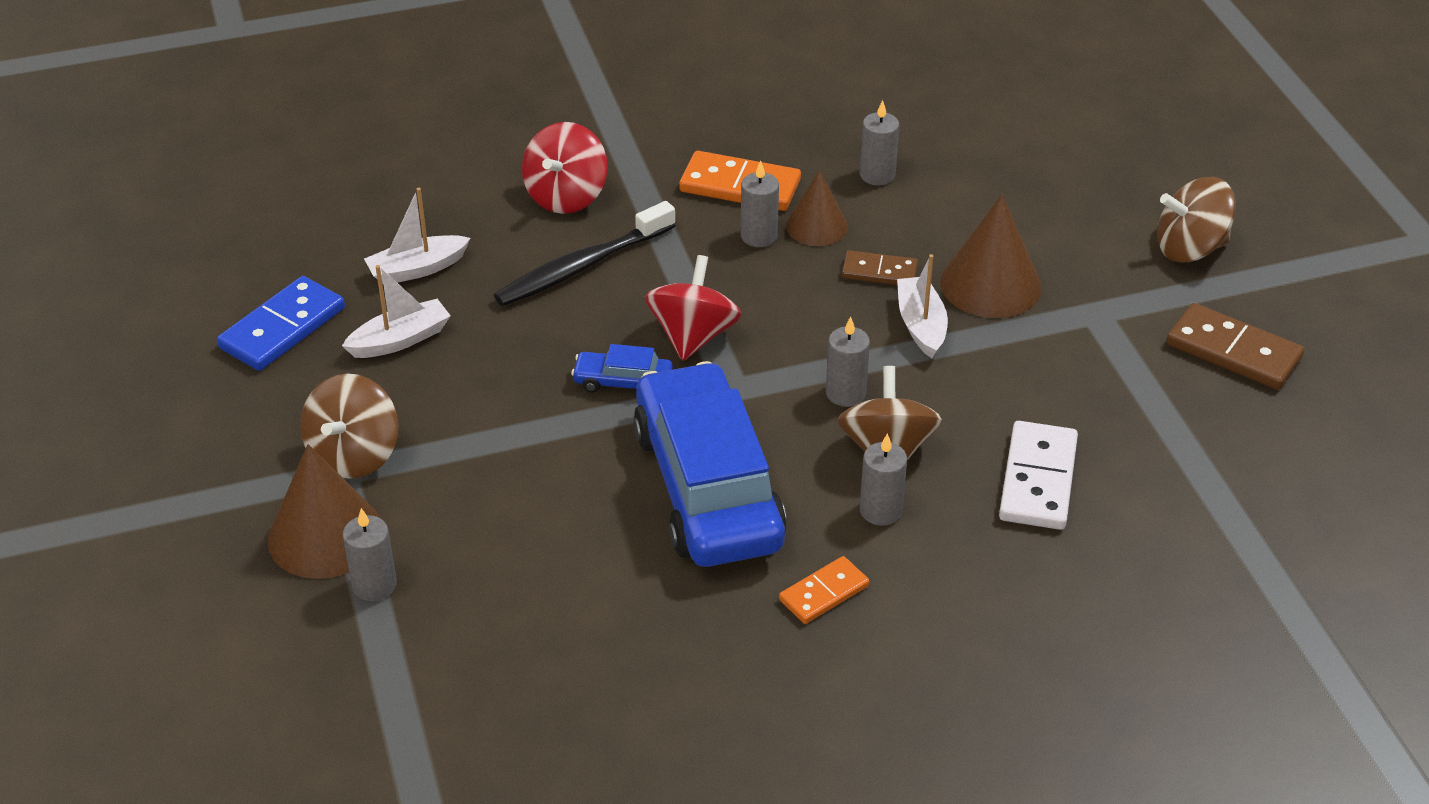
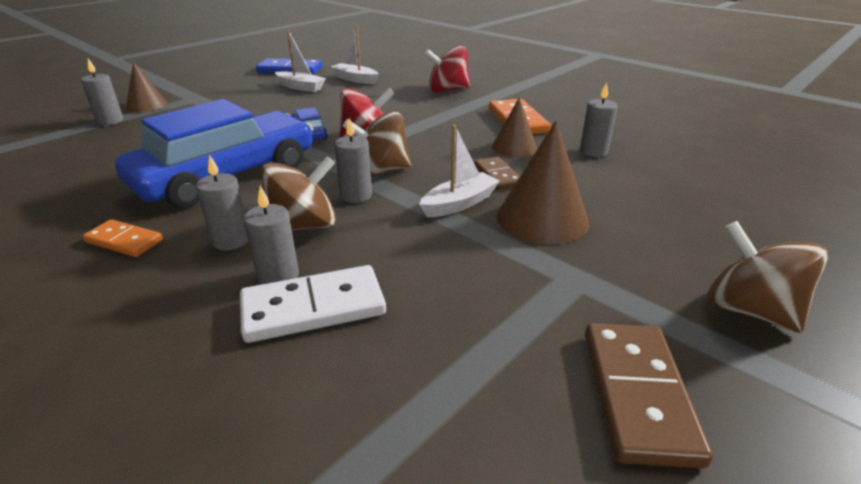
camera: 60 degrees right, 10 degrees down
brown cone [268,444,381,579] -> brown cone [126,62,167,112], size x0.63
brown spinning top [300,374,398,479] -> brown spinning top moved to [343,111,411,177]
black toothbrush [494,201,676,306] -> none
grey candle [741,160,779,247] -> grey candle moved to [244,186,299,285]

